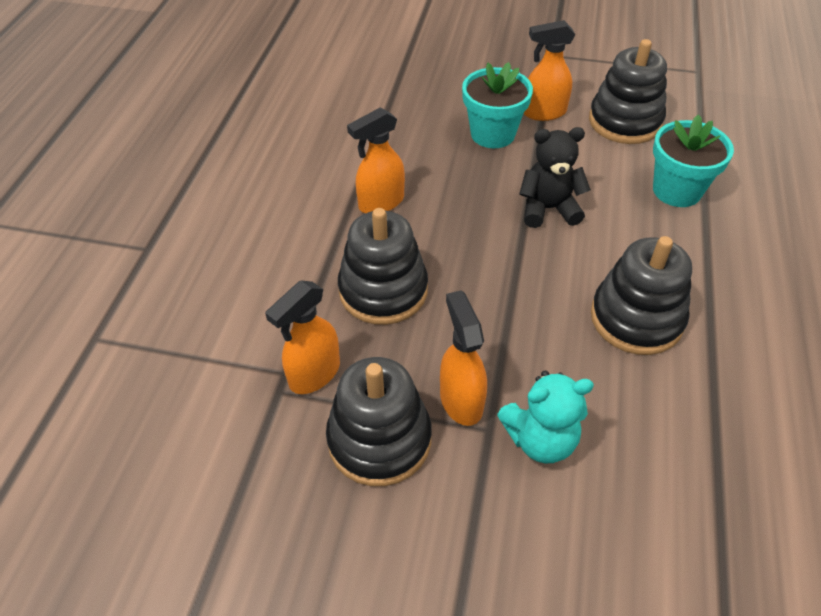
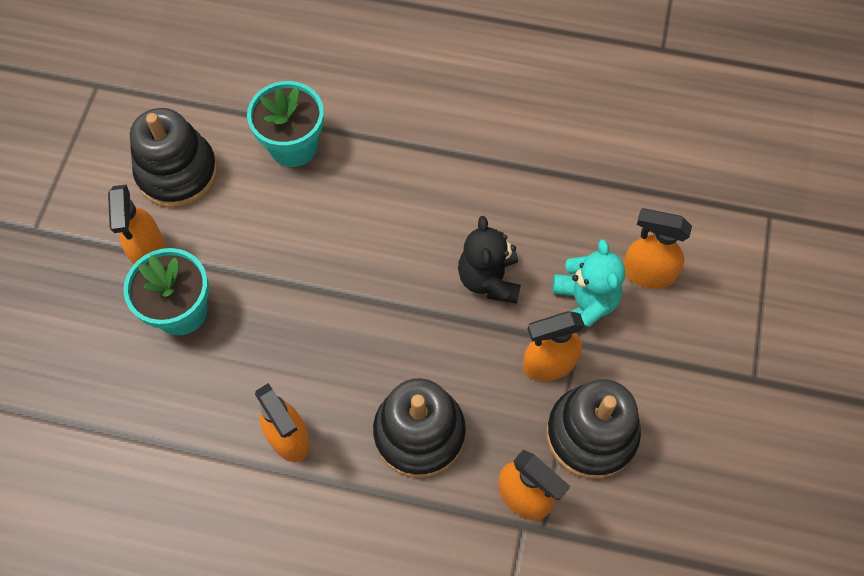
camera: 90 degrees left, 15 degrees up
black teddy bear [519,127,591,228] -> black teddy bear moved to [458,216,521,304]
black stacking toy [591,236,692,355] -> none
none -> orange spray bottle [623,208,692,289]

